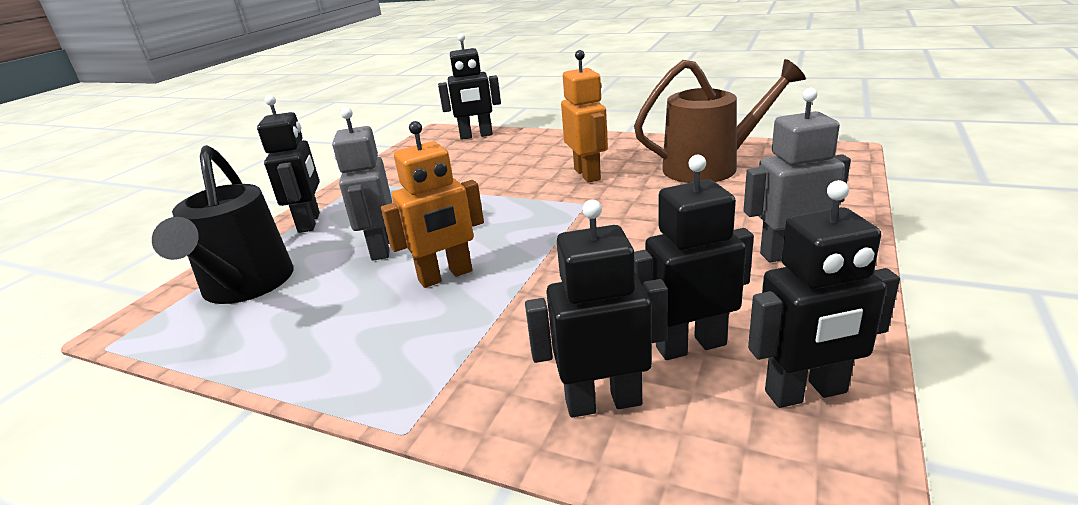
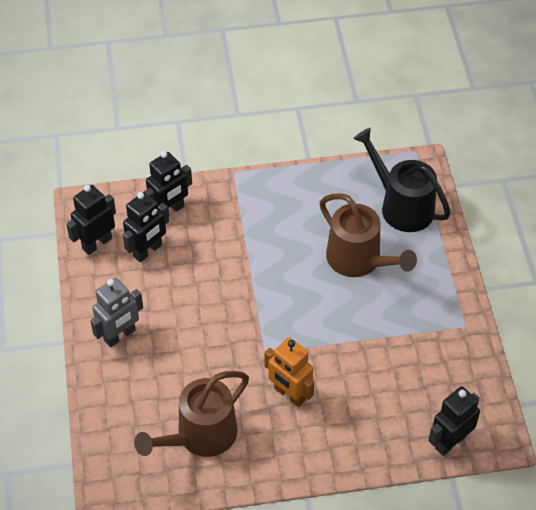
camera: 145 degrees right, 25 degrees up
black robot [257,95,320,233] -> none
grey robot [332,107,392,261] -> brown watering can [319,193,417,277]
orange robot [381,121,484,288] -> none

